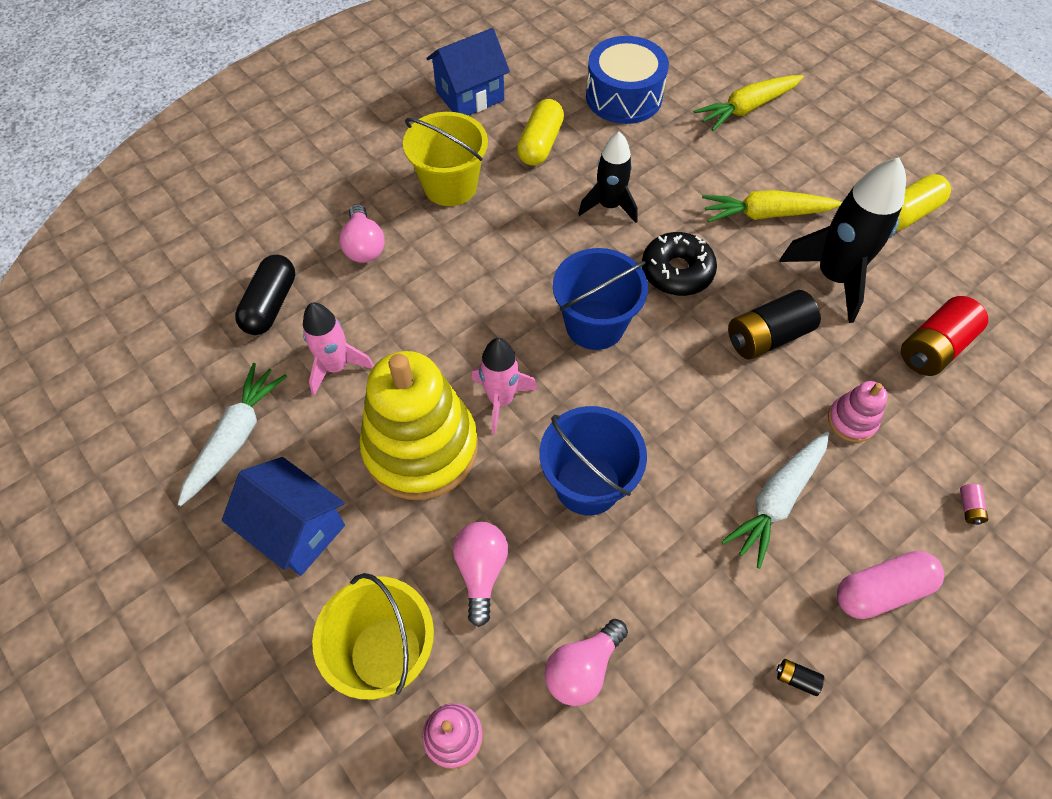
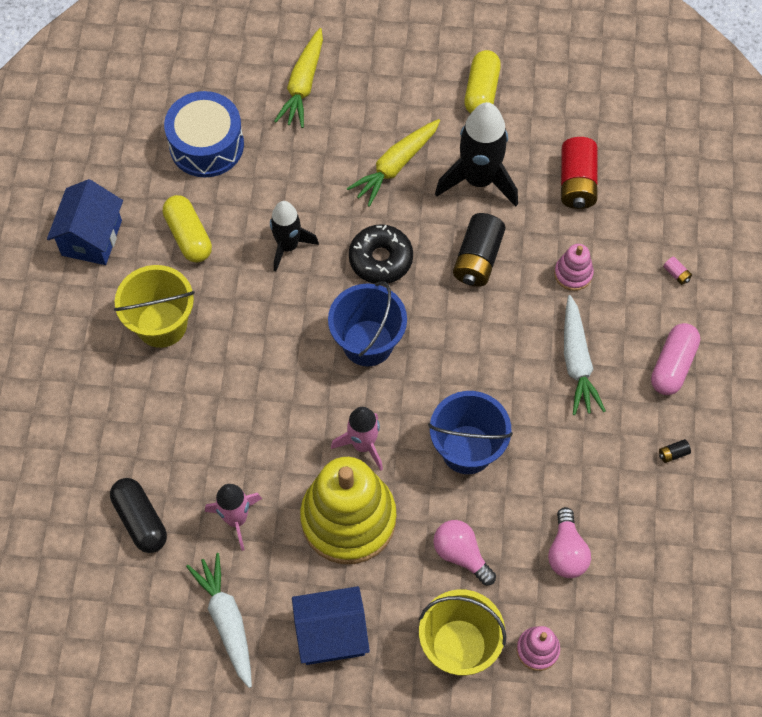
camera: 45 degrees left, 5 degrees up
pink light bulb [339,204,385,263] -> none

